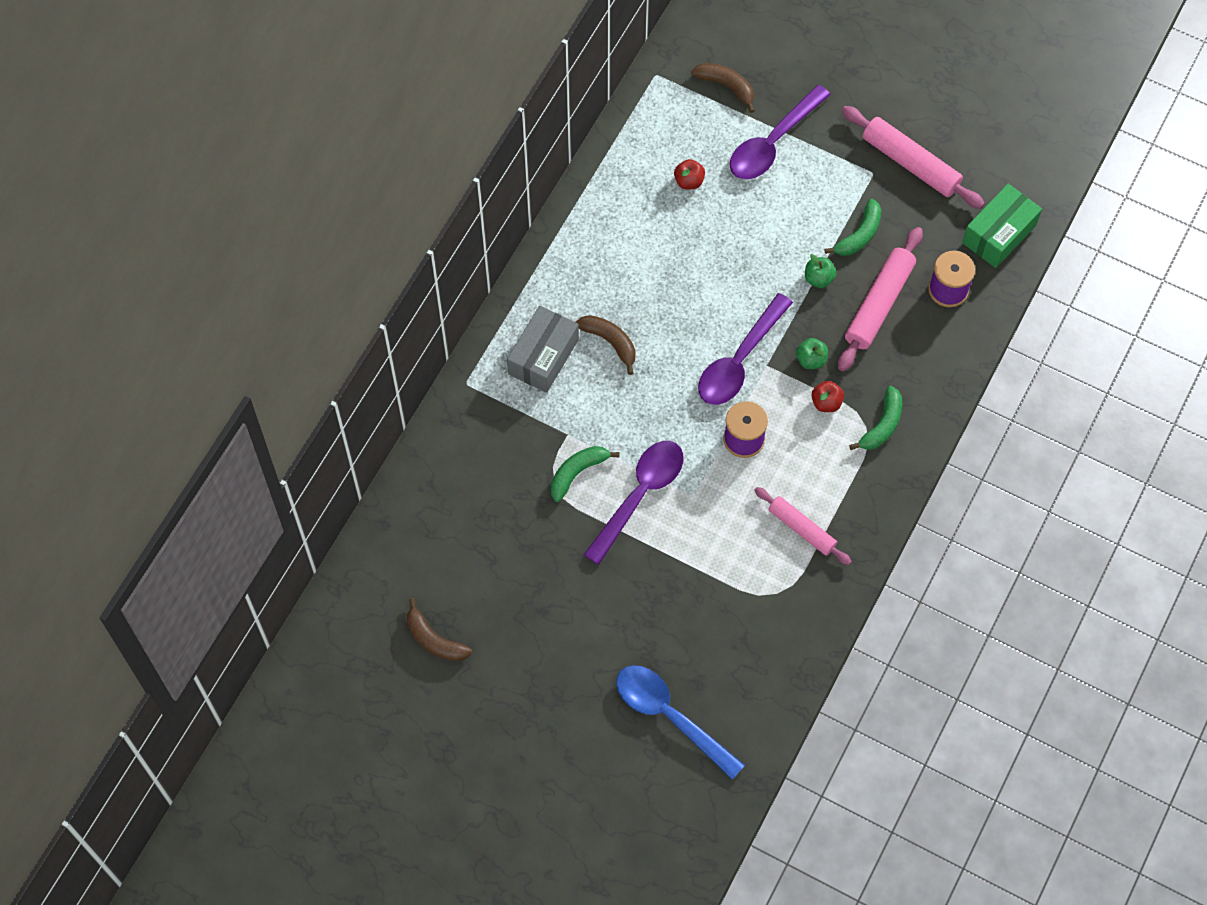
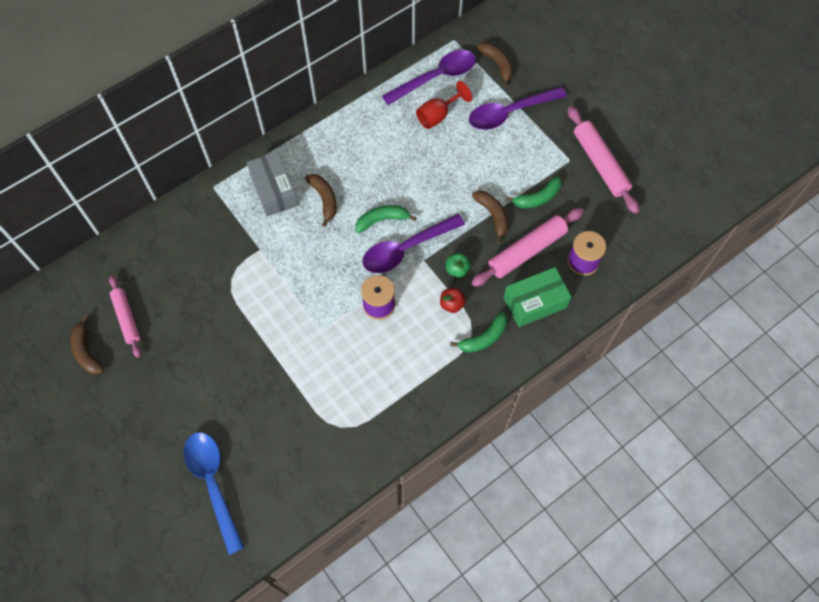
camera: 25 degrees right, 0 degrees up
grey box [507,306,579,393] -> grey box turned 75 degrees counterclockwise [246,151,298,217]
green banana [551,446,620,502] -> green banana moved to [356,205,417,233]
purple spoon [583,441,684,565] -> purple spoon moved to [382,50,476,105]
red apple [674,159,705,189] -> red goblet [416,81,472,129]
pink rolling pin [754,487,852,565] -> pink rolling pin moved to [109,276,141,358]
green apple [805,254,836,288] -> brown banana [472,191,508,243]
green box [962,184,1042,268] -> green box moved to [504,267,571,327]

